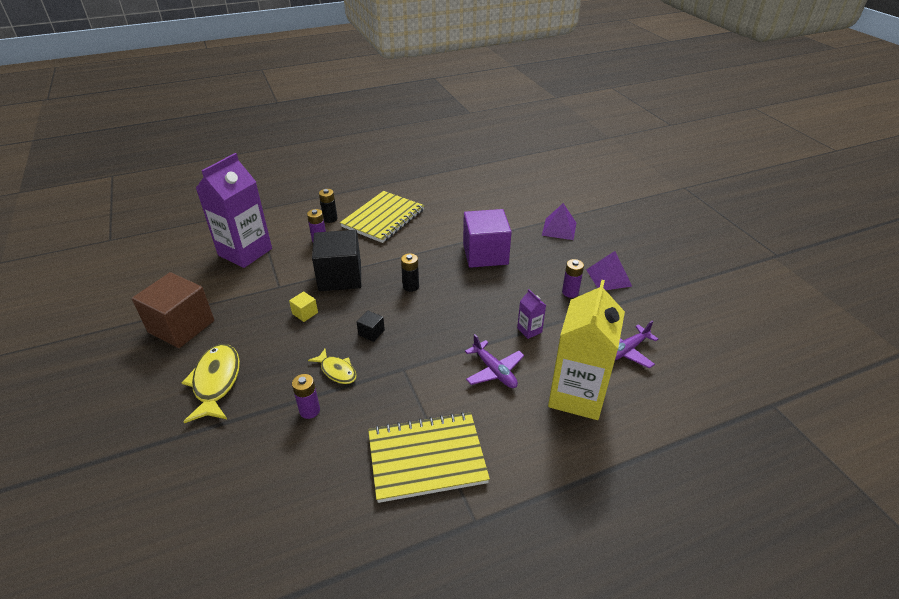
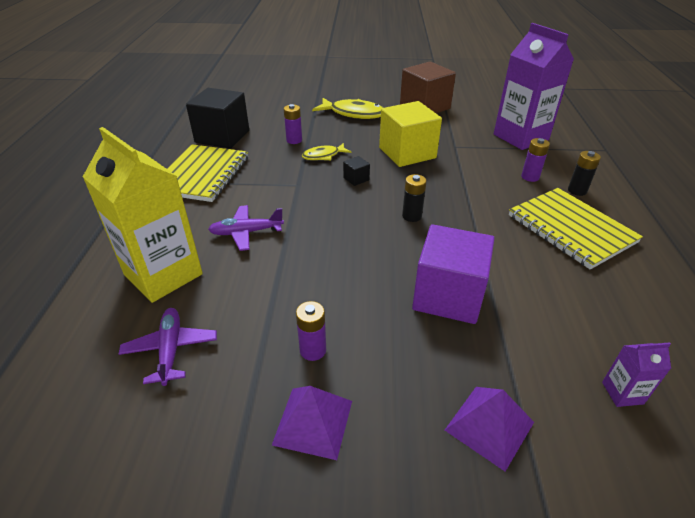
camera: 115 degrees right, 0 degrees up
yellow cube [289,291,318,322] -> yellow cube [379,101,442,167], size x2.43
black cube [312,230,361,291] -> black cube moved to [186,88,249,149]
purple carton [517,289,546,339] -> purple carton moved to [602,342,671,407]

